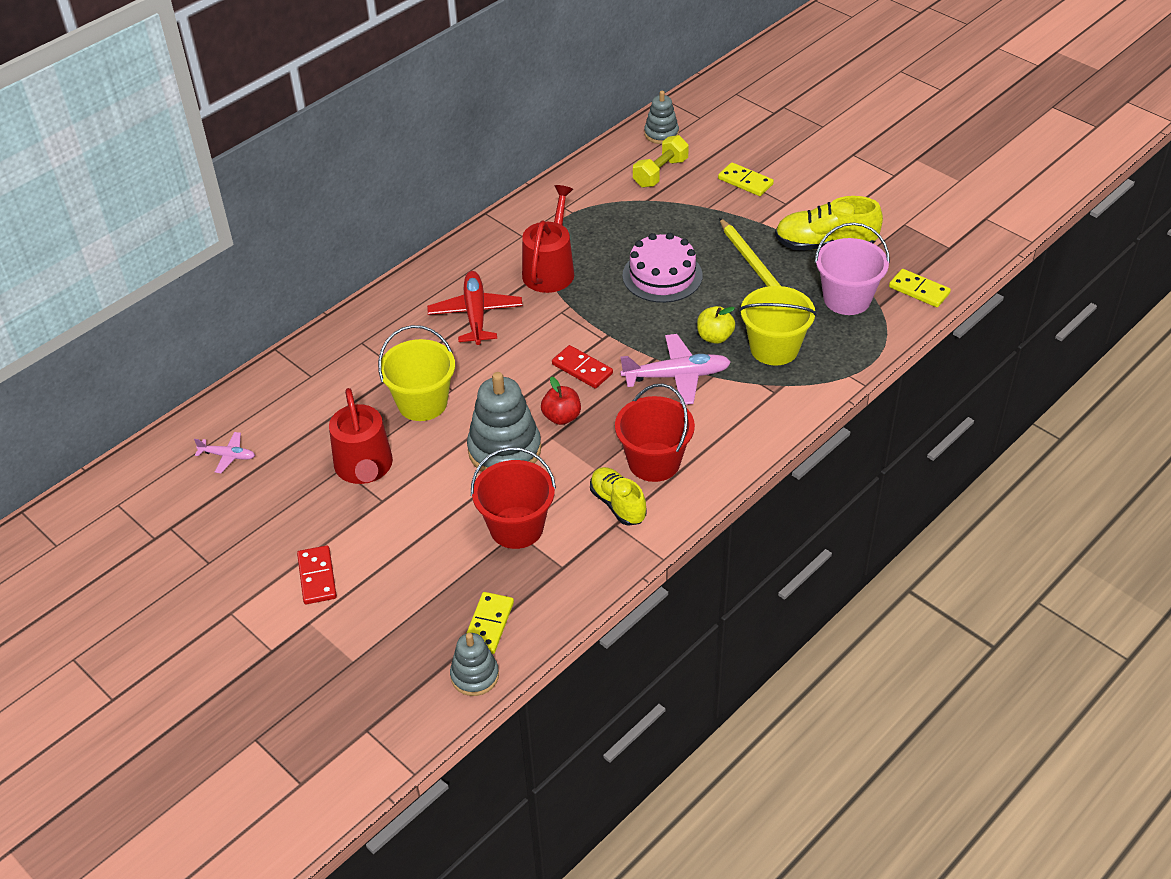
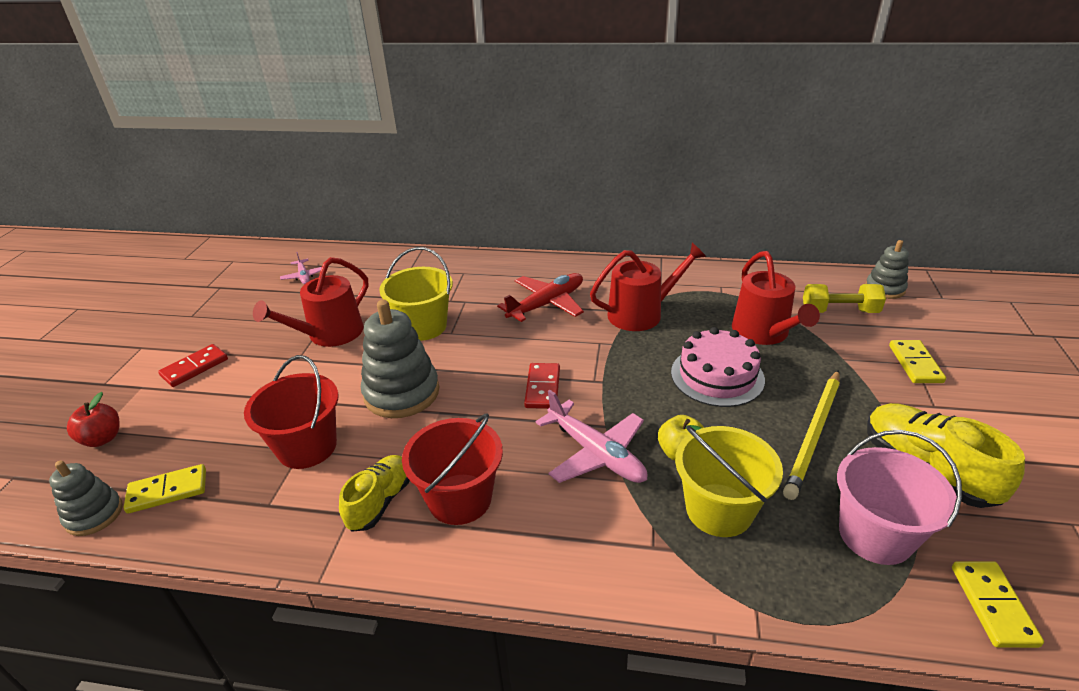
camera: 55 degrees right, 10 degrees down
red apple [541,376,581,425] -> red apple moved to [67,392,119,447]
none -> red watering can [732,251,820,345]

